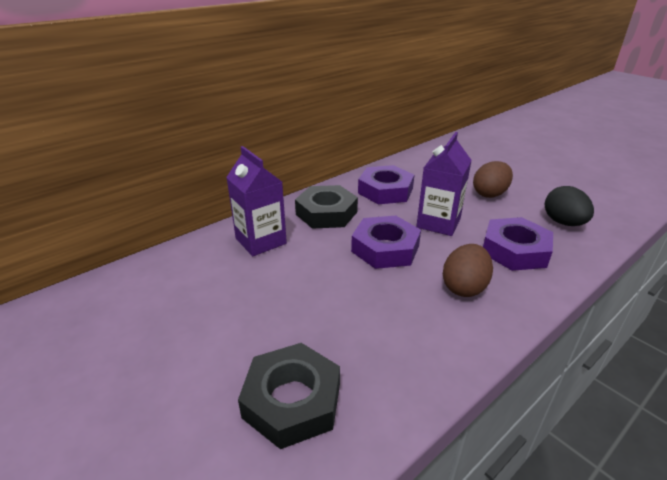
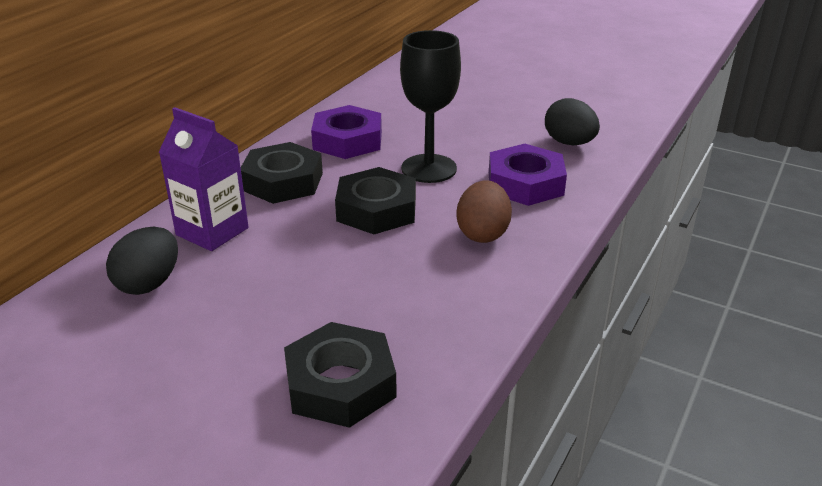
camera: 20 degrees left, 0 degrees up
purple nut [351,216,421,269] -> black nut [335,167,416,234]
purple carton [416,132,472,236] -> black goblet [400,30,461,183]
brown egg [473,161,513,198] -> none
none -> black egg [106,227,178,295]

